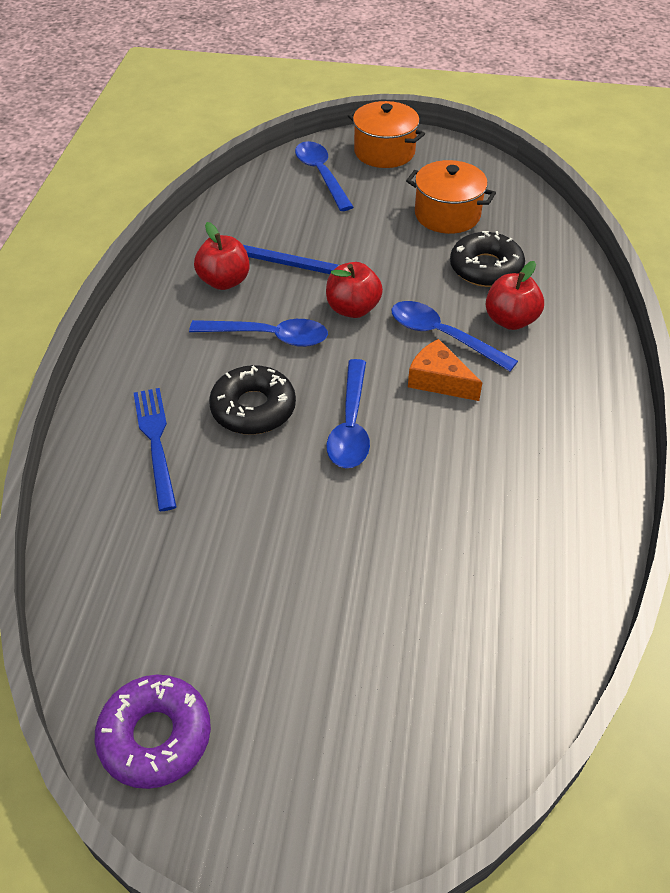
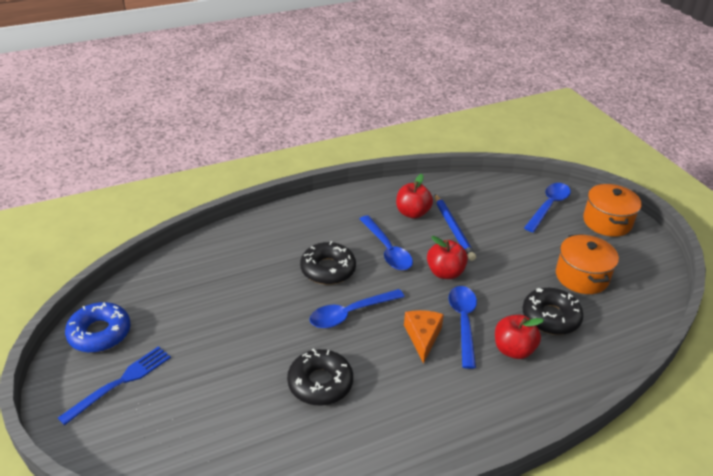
camera: 55 degrees right, 10 degrees down
purple donut [95,675,211,789] -> blue donut [65,302,131,353]
blue fork [134,388,177,511] -> blue fork moved to [58,346,171,425]
none -> black donut [287,349,353,405]

